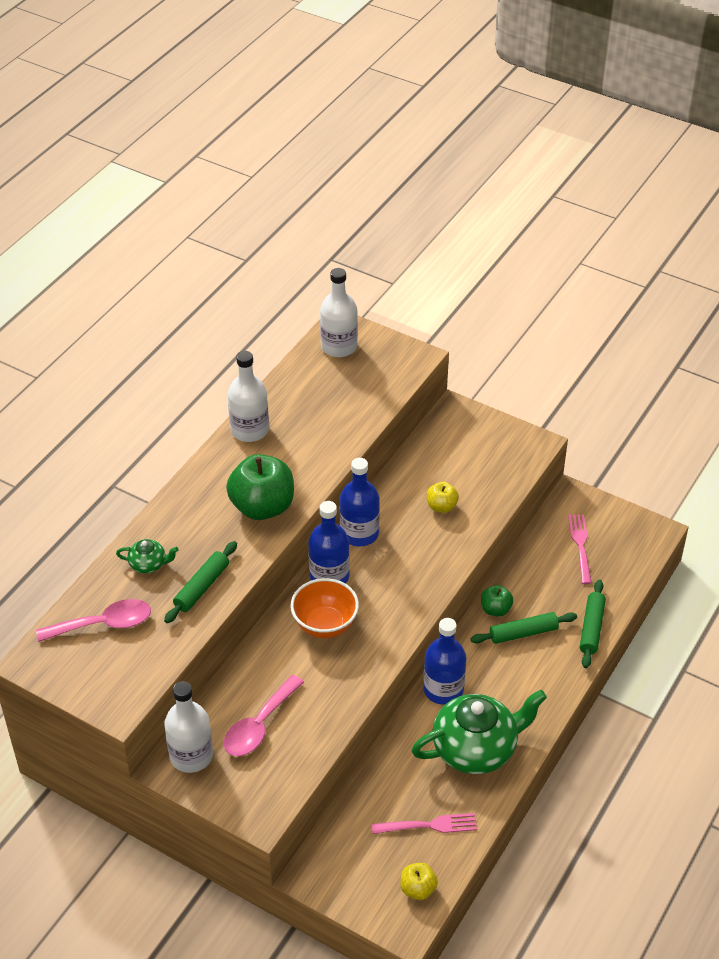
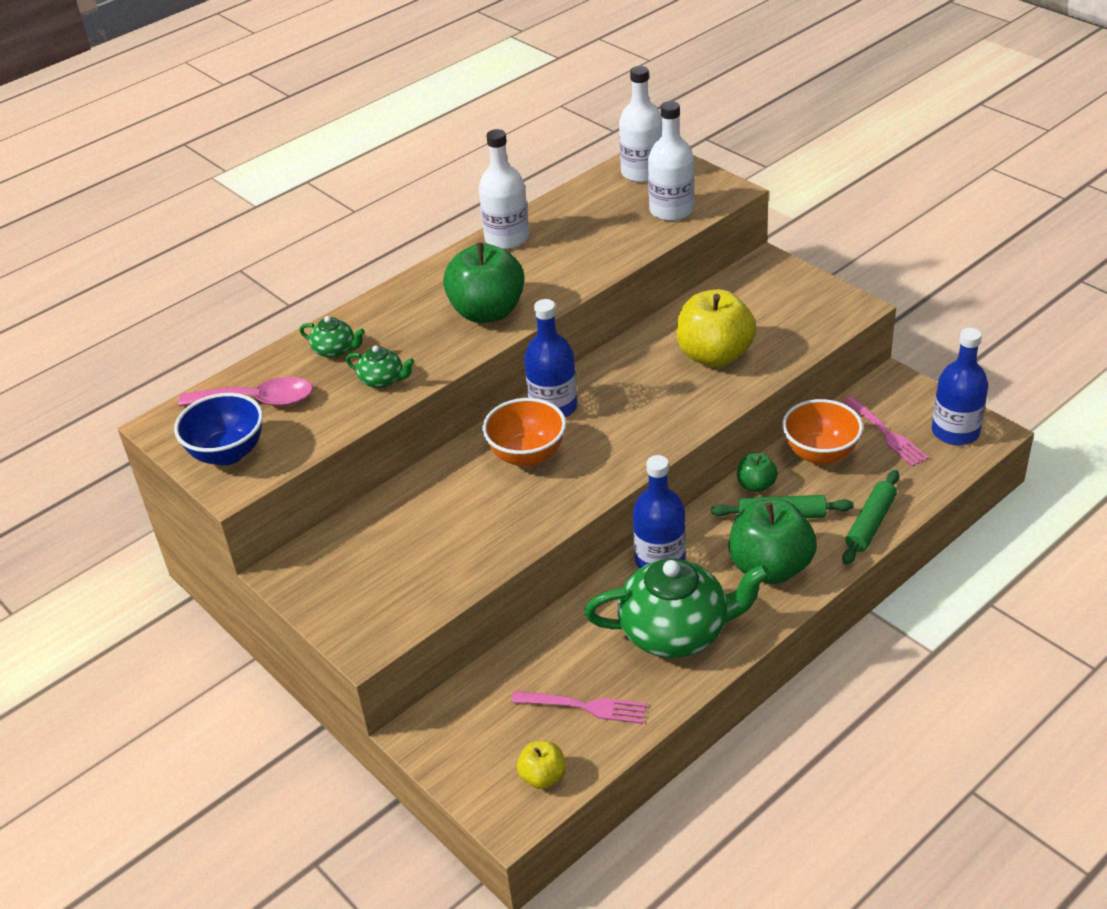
camera: 20 degrees right, 5 degrees down
green rolling pin [164,541,237,623] -> green teapot [346,346,414,388]
white bottle [164,681,213,773] -> white bottle moved to [648,101,694,221]
pink spoon [224,675,304,756] -> none
blue bottle [340,458,380,546] -> blue bottle moved to [932,328,988,445]
yellow apple [427,482,459,513] -> yellow apple [676,289,756,367], size x2.00
pink fork [568,514,592,584] -> pink fork turned 135 degrees clockwise [843,396,929,467]
none -> blue bowl [174,393,263,465]
none -> green apple [728,499,817,584]
none -> orange bowl [782,399,863,465]

